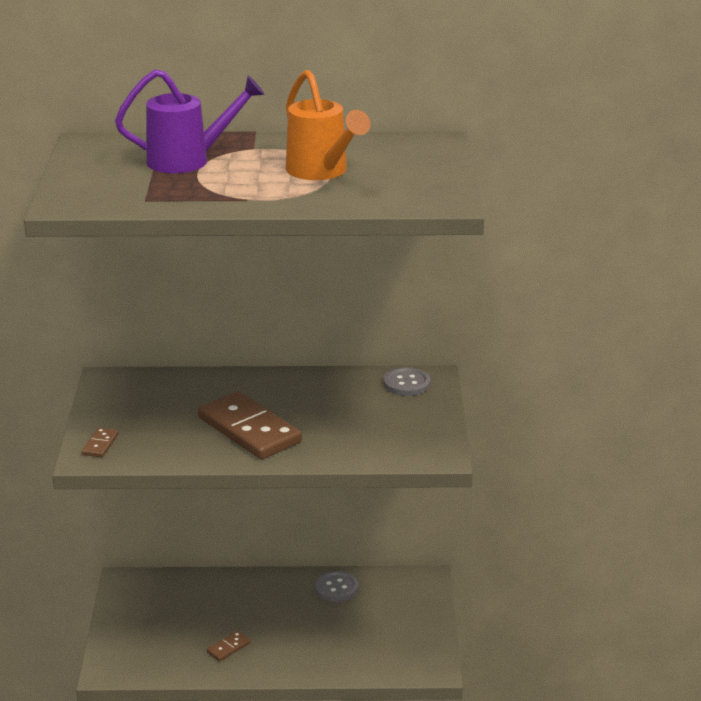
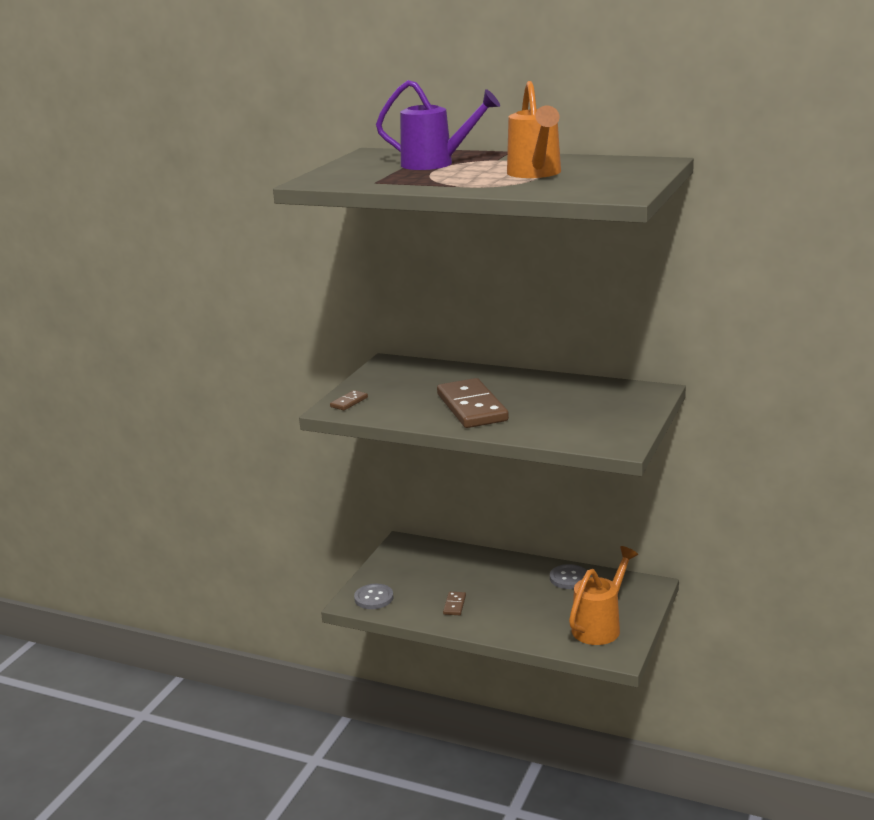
camera: 25 degrees right, 5 degrees down
brown domino [206,631,251,661] -> brown domino turned 60 degrees counterclockwise [443,592,466,615]
grey button [384,367,430,396] -> grey button moved to [354,584,393,609]
none -> orange watering can [569,546,638,645]

